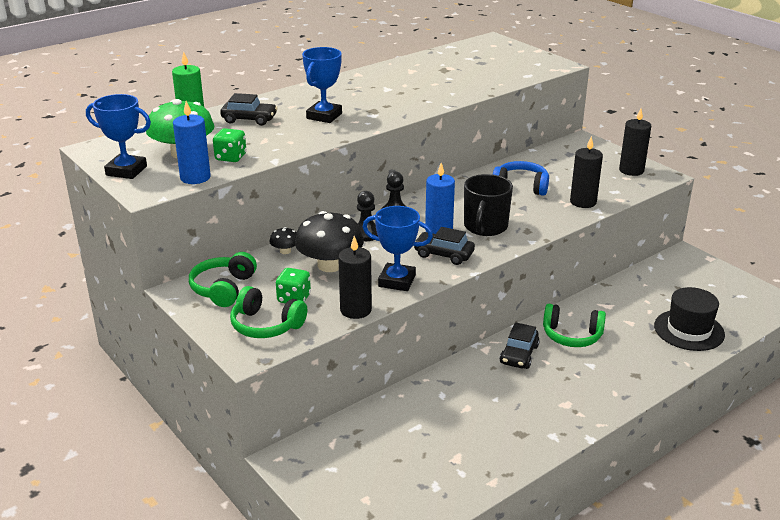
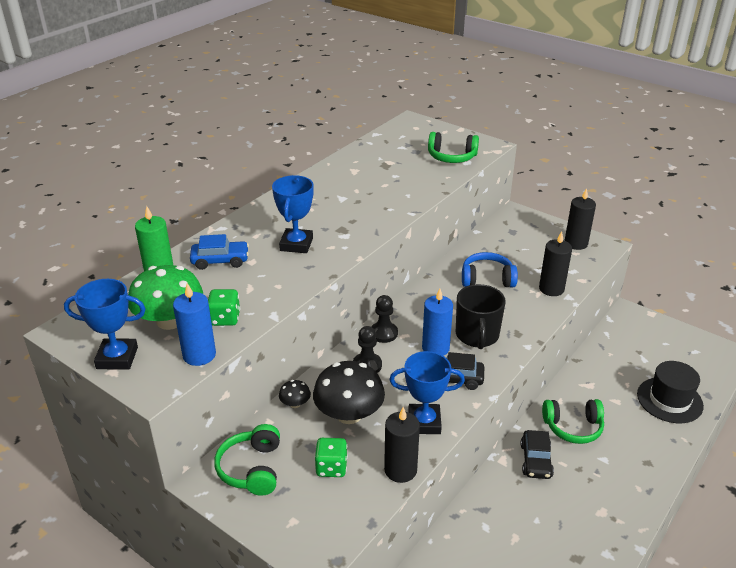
camera: 15 degrees left, 5 degrees up
black car [220,93,278,126] -> blue car [190,234,249,270]
green headphones [230,286,307,338] -> green headphones moved to [428,132,479,163]

